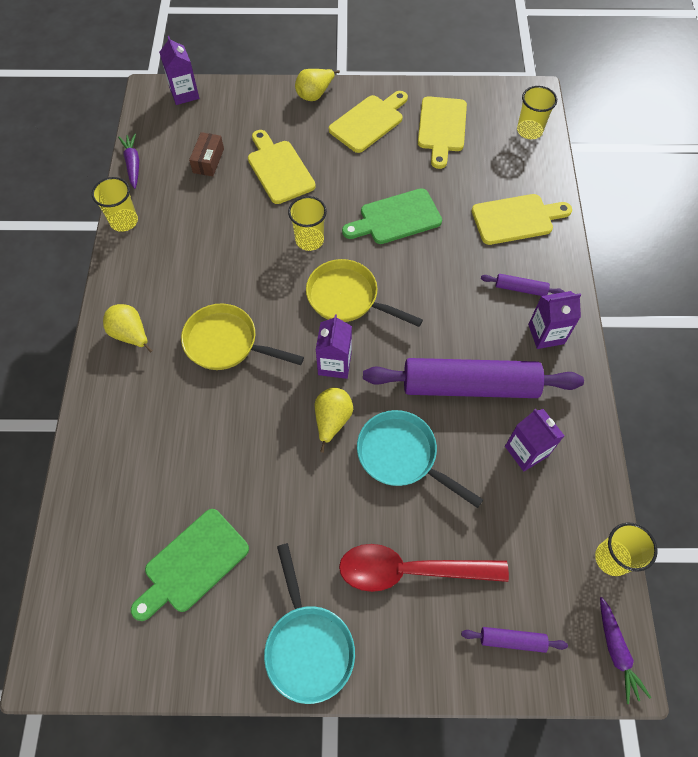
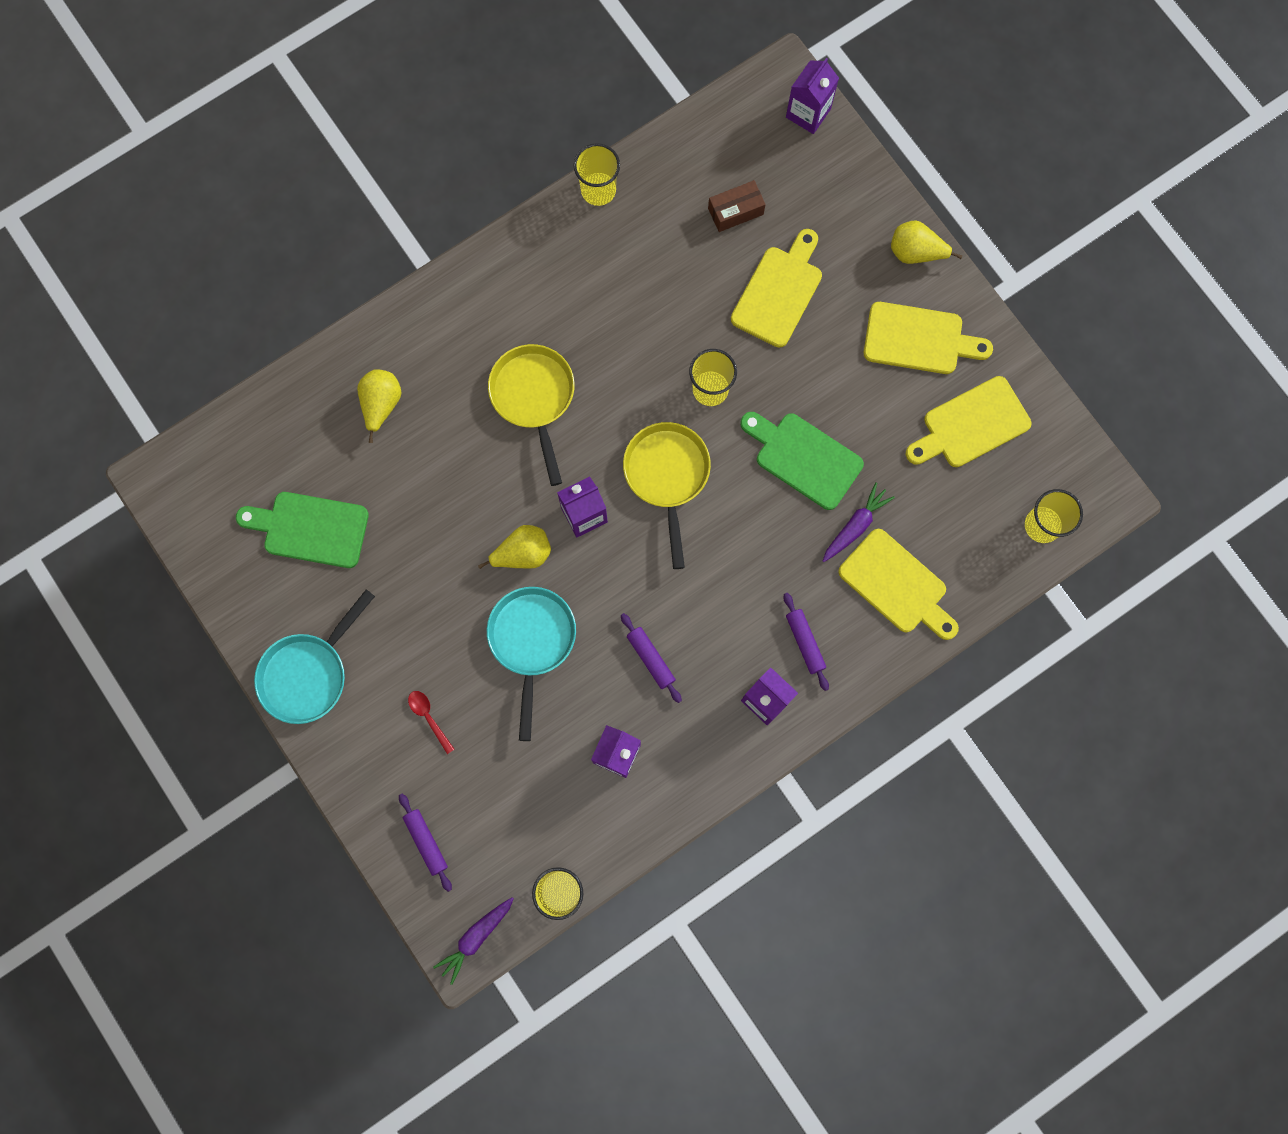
camera: 55 degrees right, 15 degrees up
yellow pear [103,304,153,353] -> yellow pear moved to [357,369,401,443]
purple carrot [118,134,139,189] -> purple carrot moved to [823,482,895,562]
red spoon [339,544,509,592] -> red spoon [408,691,454,754], size x0.40
purple rolling pin [363,358,584,398] -> purple rolling pin [621,613,682,703], size x0.41

